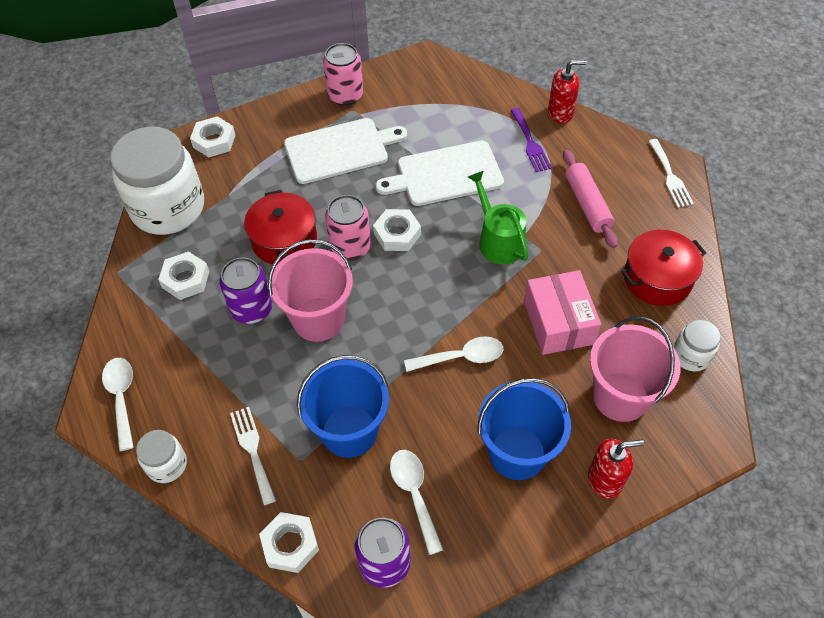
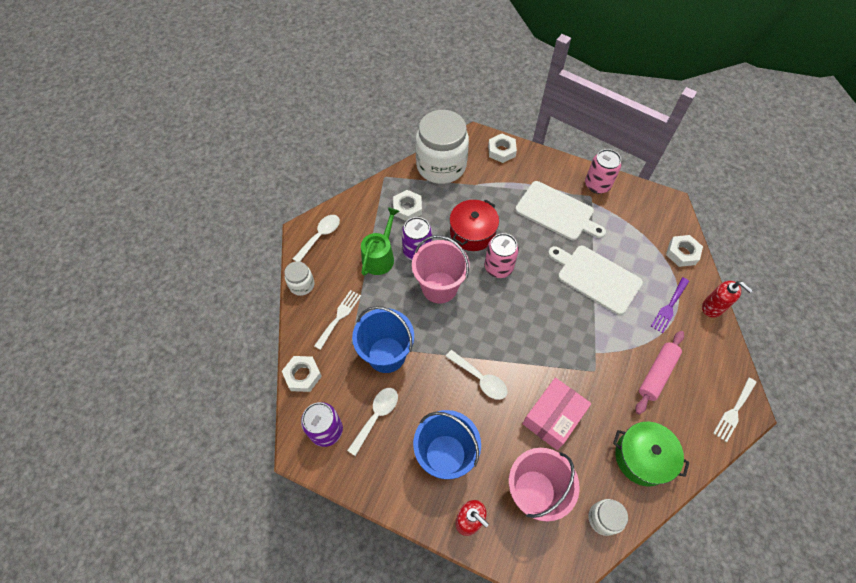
camera: 50 degrees right, 5 degrees up
white nut [373,209,421,251] -> white nut moved to [666,235,703,267]
green watering can [468,171,529,264] -> green watering can moved to [361,207,399,276]
red pot [621,230,706,306] -> green pot [613,422,689,487]

